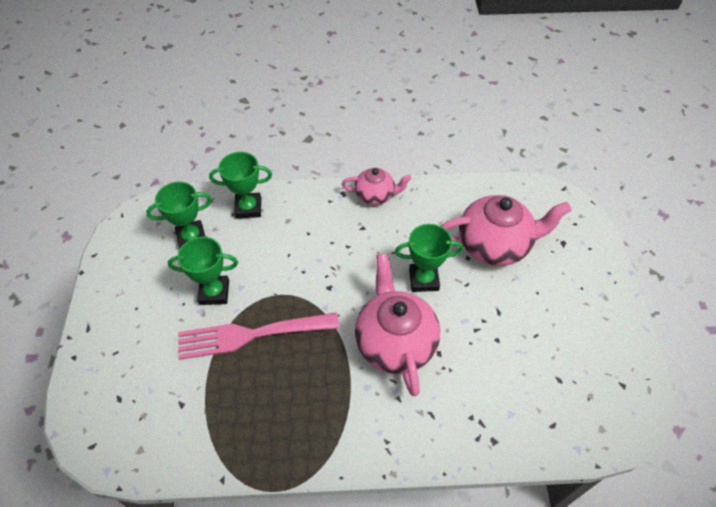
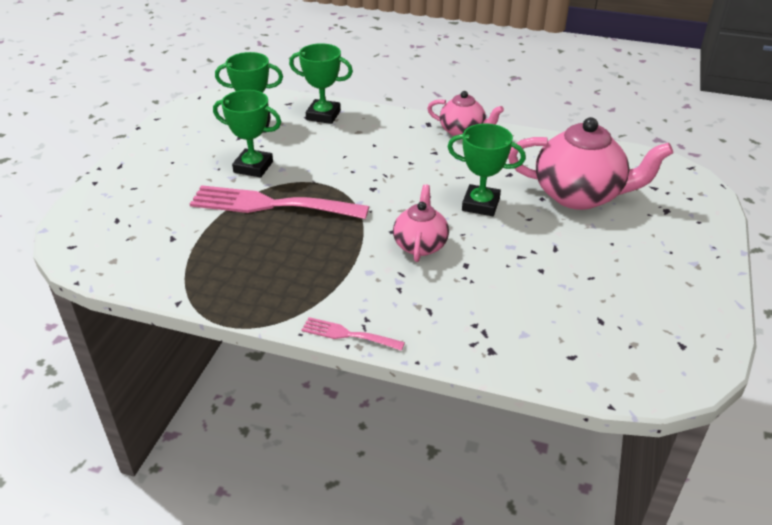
camera: 20 degrees right, 15 degrees down
pink teapot [355,253,440,396] -> pink teapot [393,184,449,262], size x0.57
none -> pink fork [301,317,405,351]

